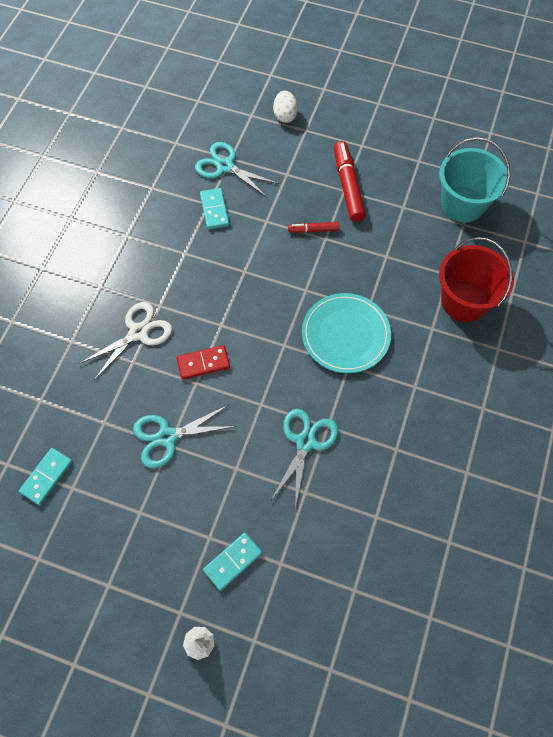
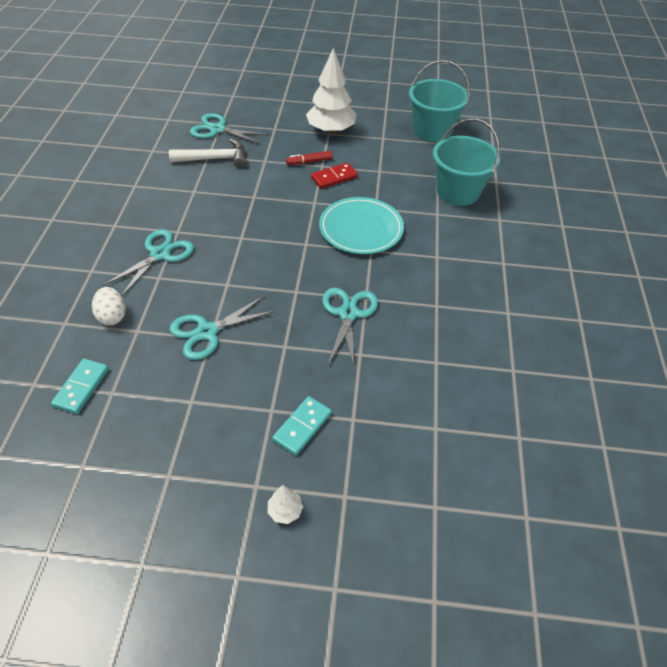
camera: 15 degrees left, 15 degrees down
white scissors [79,302,172,380] -> turquoise scissors [102,229,194,296]
red domino [177,345,230,380] -> red domino moved to [311,163,358,189]
turquoise domino [200,188,229,230] -> white hammer [169,139,246,168]
white egg [273,90,298,123] -> white egg moved to [92,287,126,325]
red marker [334,141,366,222] -> white tree [306,48,356,134]
red bucket [439,237,514,322] -> turquoise bucket [433,118,500,206]

